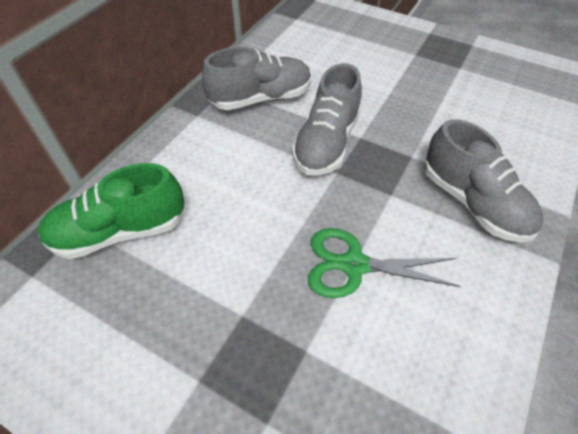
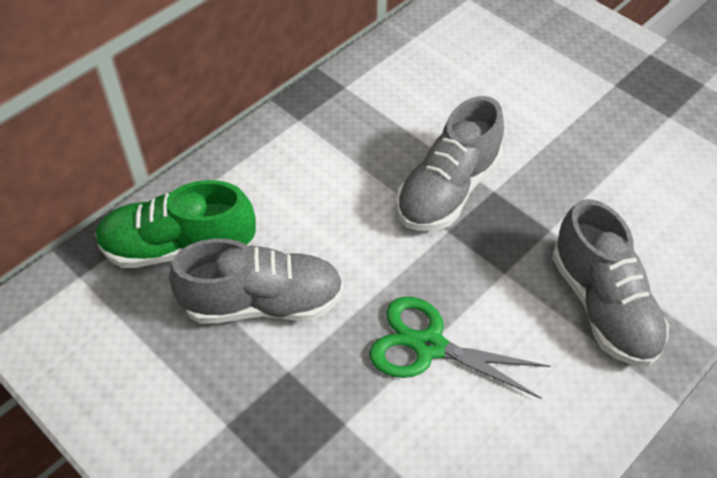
camera: 15 degrees right, 0 degrees up
grey shoe [202,47,311,110] -> grey shoe moved to [169,239,344,324]

